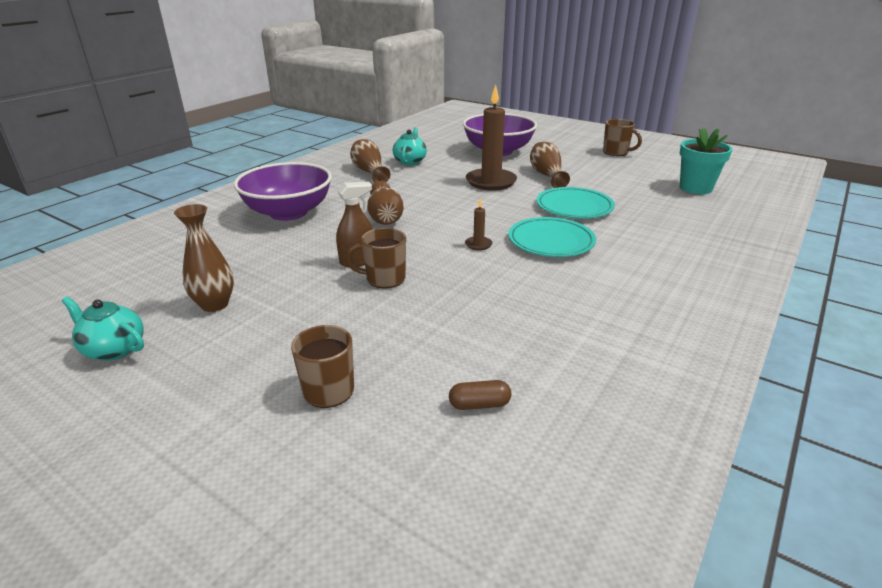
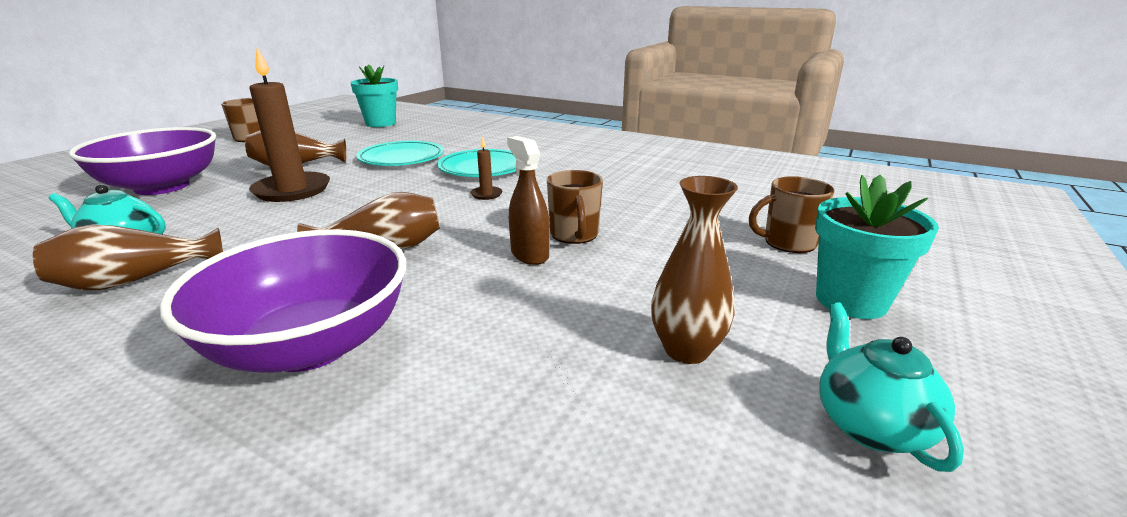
camera: 95 degrees left, 5 degrees down
turquoise teapot [62,296,144,361] -> turquoise teapot turned 150 degrees clockwise [819,302,964,472]
brown capsule [449,380,512,410] -> none
none -> turquoise flower pot [815,175,939,319]

